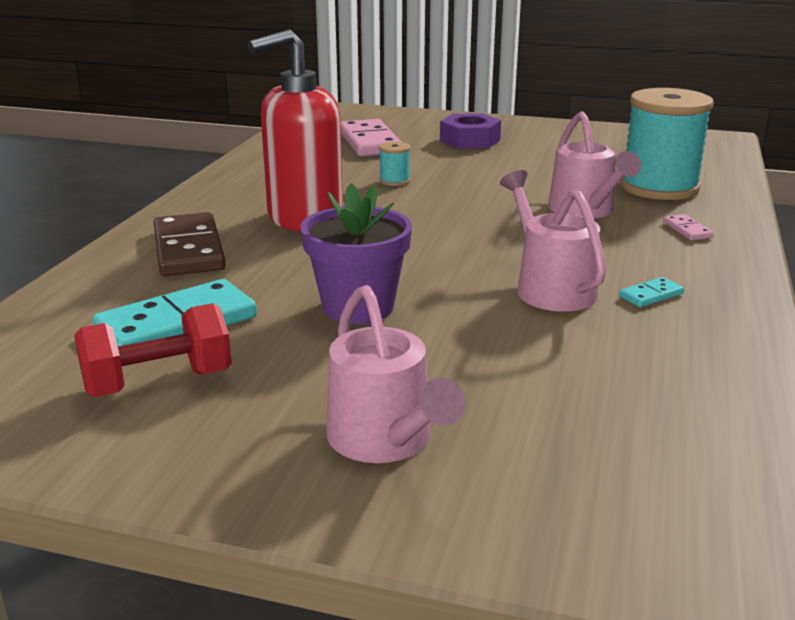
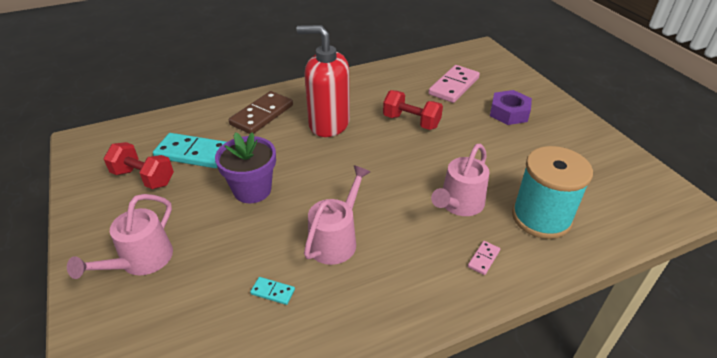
camera: 50 degrees right, 15 degrees up
turquoise spool [379,141,410,186] -> red dumbbell [383,90,443,130]
turquoise domino [619,277,684,307] -> turquoise domino moved to [250,277,295,305]

